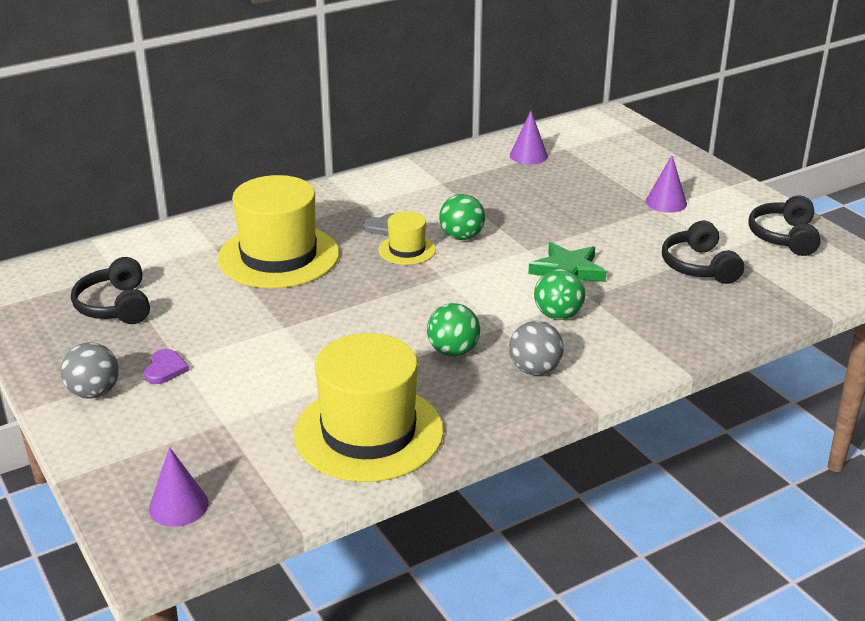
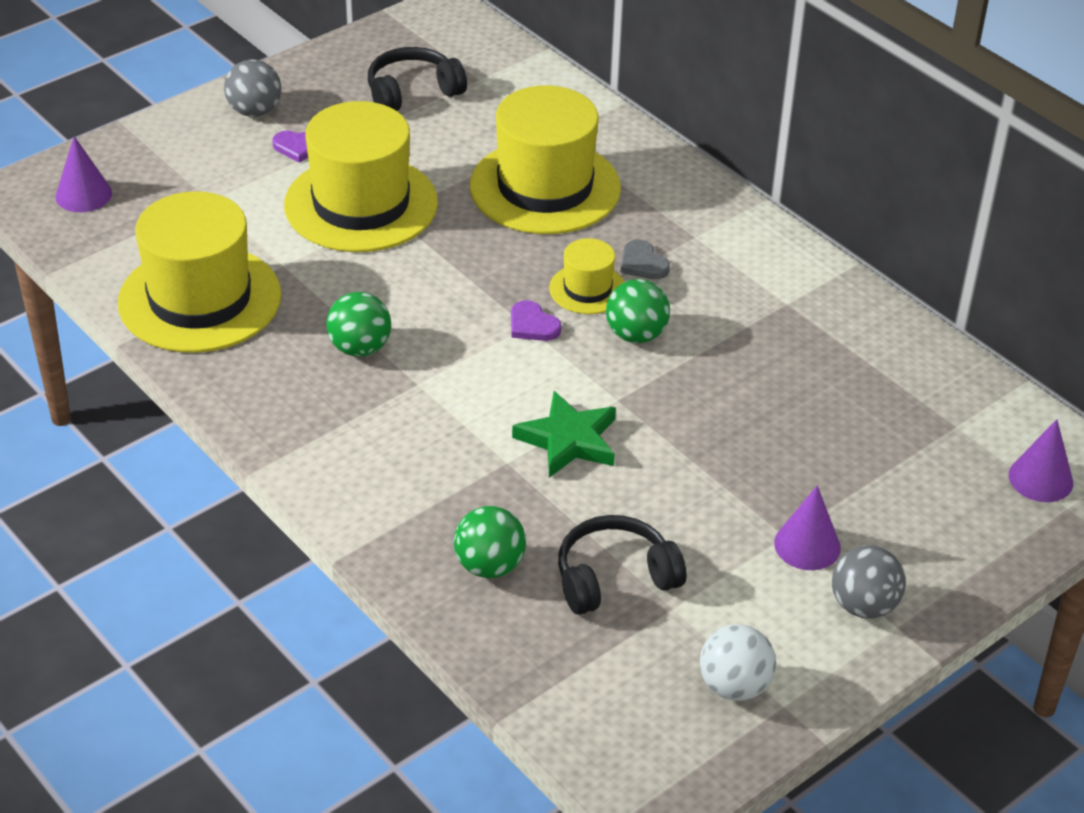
camera: 80 degrees right, 10 degrees up
grey ball [509,321,564,375] -> grey ball moved to [832,545,906,619]
purple cone [510,111,548,165] -> purple cone moved to [1009,419,1073,502]
green ball [534,269,585,320] -> green ball moved to [454,506,526,578]
black headphones [748,196,821,256] -> white ball [700,624,776,701]
none -> yellow hat [284,101,438,252]
none -> purple heart [511,300,562,341]

